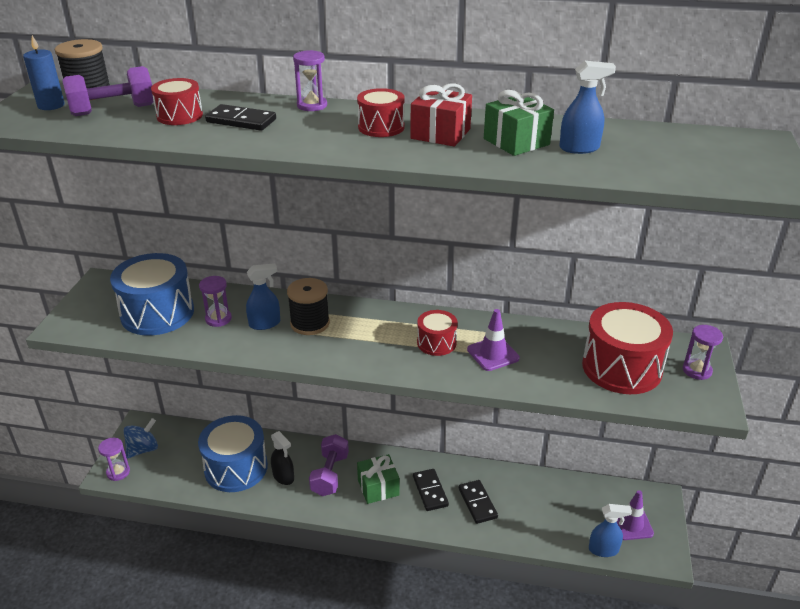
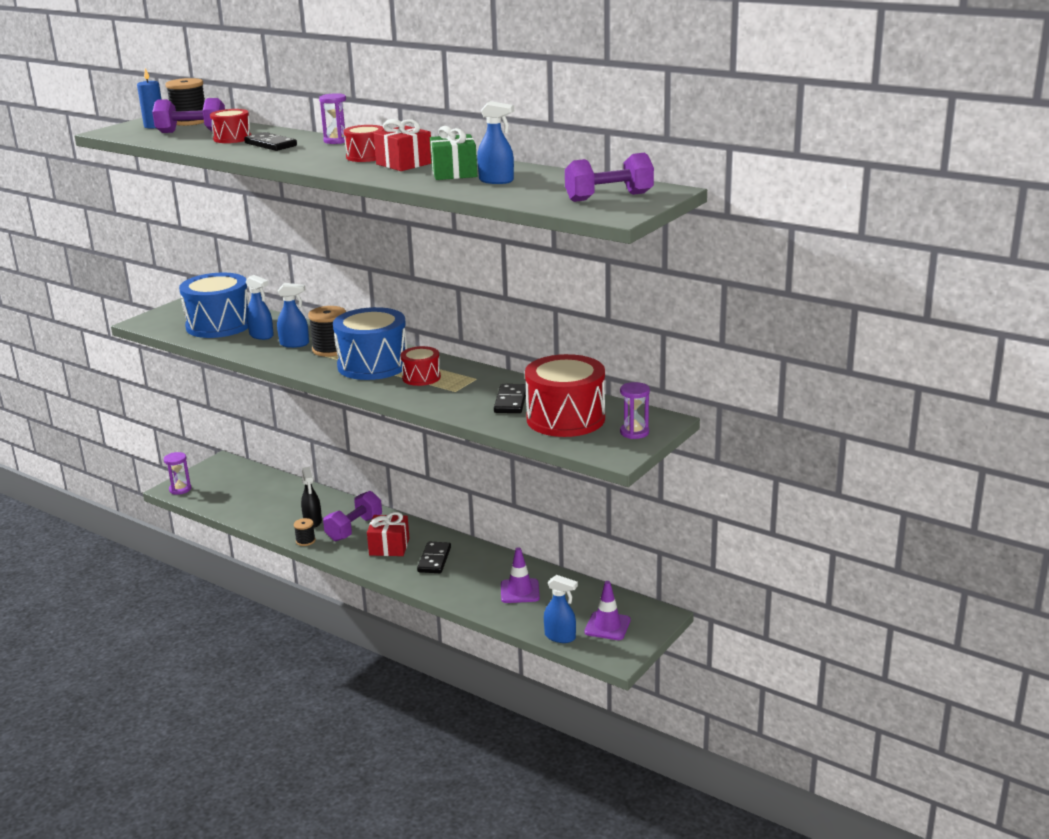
camera: 25 degrees right, 10 degrees down
blue spinning top [124,418,158,458] -> none
blue drum [198,415,268,492] -> blue drum moved to [333,307,407,380]
purple hourglass [199,276,232,327] -> blue spray bottle [246,275,274,340]
green gift [357,454,400,504] -> red gift [367,512,409,556]
black domino [459,480,498,524] -> black domino moved to [494,384,526,413]
purple traffic cone [467,309,520,371] -> purple traffic cone moved to [501,547,540,603]
none -> black spool [294,518,315,546]
none -> purple dumbbell [565,153,654,202]

